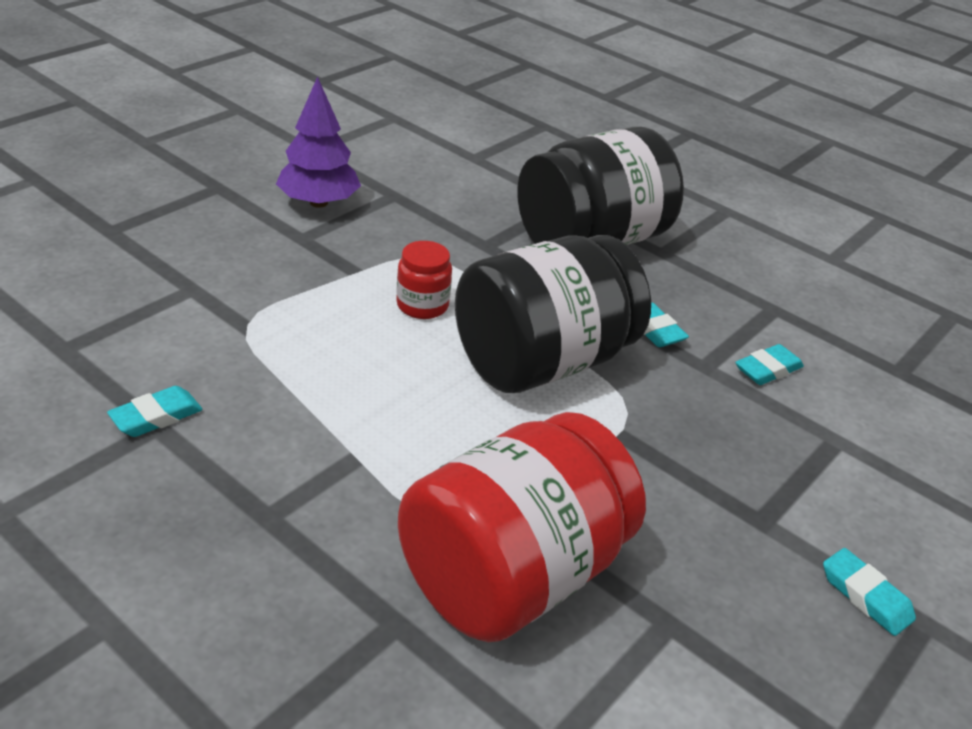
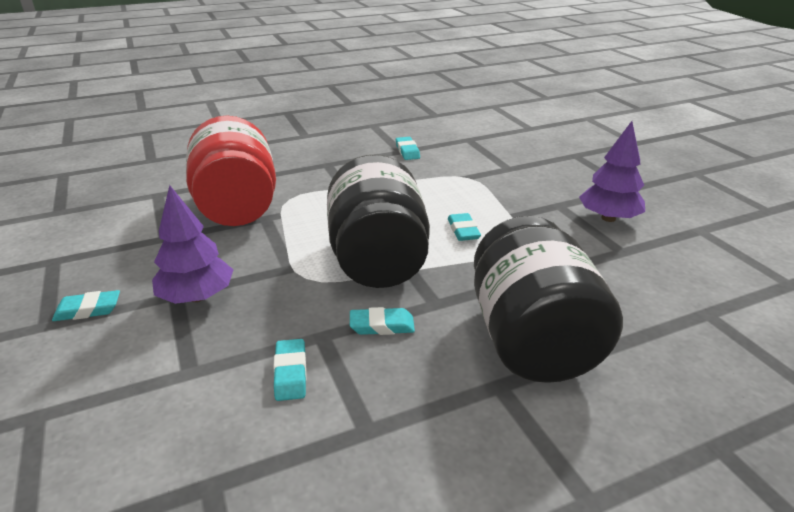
camera: 120 degrees right, 5 degrees down
red jar [396,241,452,319] -> turquoise eraser [448,213,481,241]
none -> purple tree [152,185,233,304]

